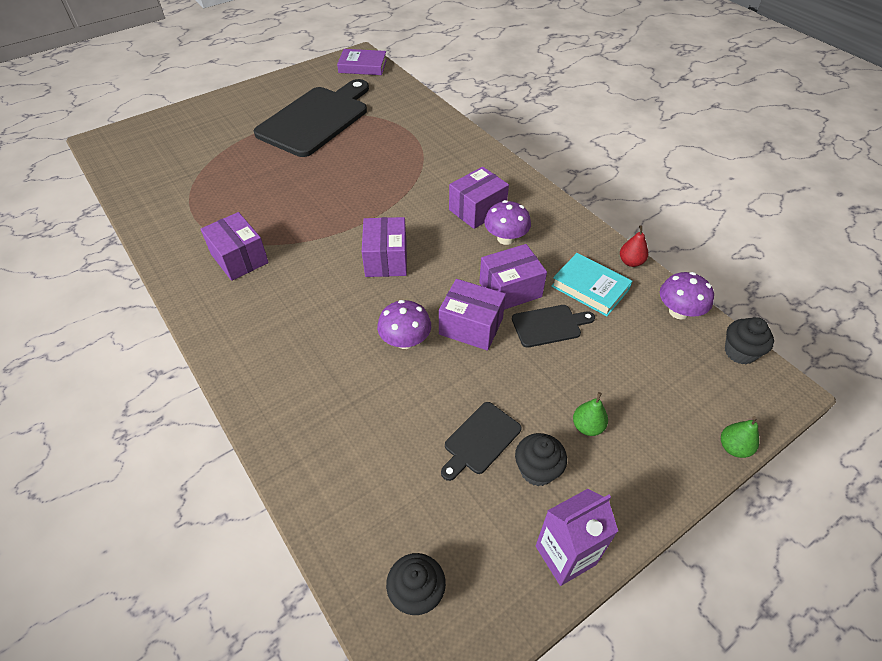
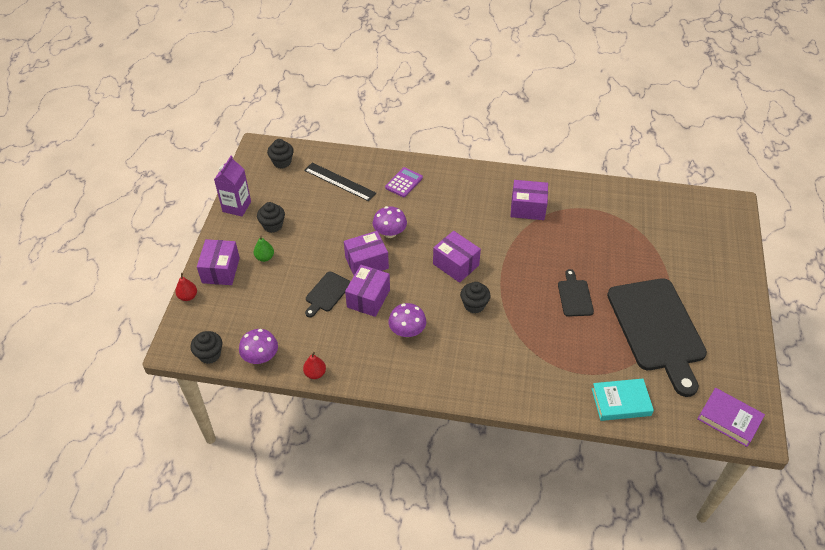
camera: 135 degrees right, 0 degrees up
purple book [337,49,387,75] -> purple book turned 75 degrees clockwise [697,388,765,447]
black cutting board [441,402,522,481] -> black cutting board moved to [558,269,594,317]
purple box [449,167,509,229] -> purple box moved to [197,239,240,285]
turquoise book [551,253,632,316] -> turquoise book moved to [592,379,654,421]
green pear [721,416,759,458] -> red pear [175,273,197,301]
none -> black ruler [304,163,376,201]
none -> purple calculator [385,167,423,198]
none -> black cupcake [460,282,491,314]

